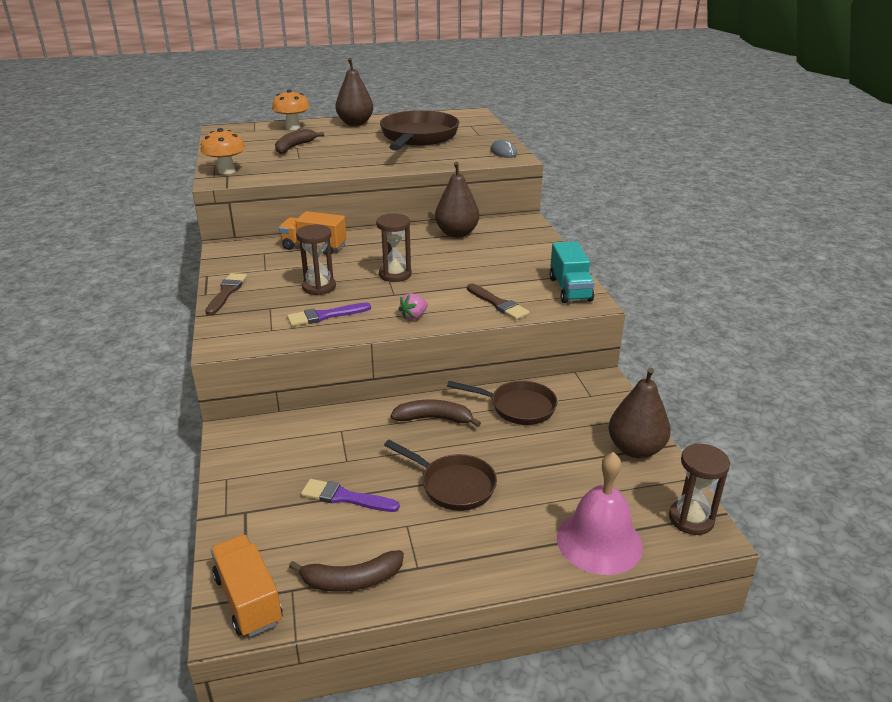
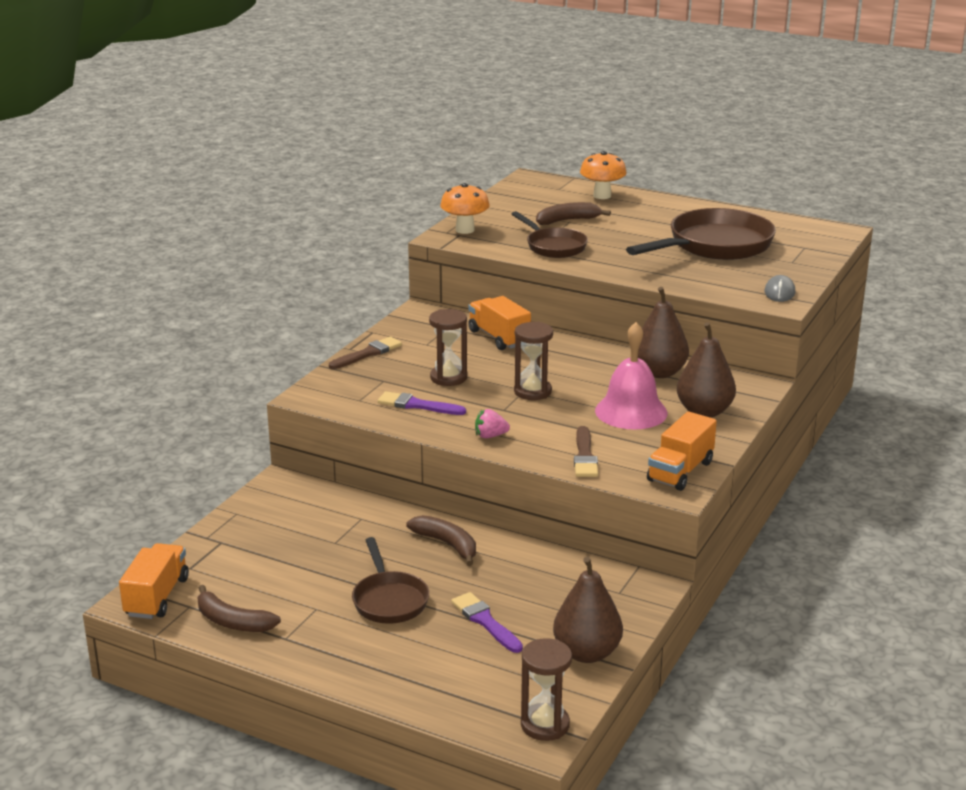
camera: 40 degrees right, 5 degrees down
purple brush [301,479,400,512] -> purple brush moved to [451,592,523,653]
brown pear [336,58,373,126] -> brown pear moved to [677,322,736,418]
brown pan [447,381,558,425] -> brown pan moved to [512,211,588,258]
turquoise truck [549,242,595,303] -> orange truck [647,411,717,491]
pink bell [557,452,643,575] -> pink bell moved to [595,322,668,430]

